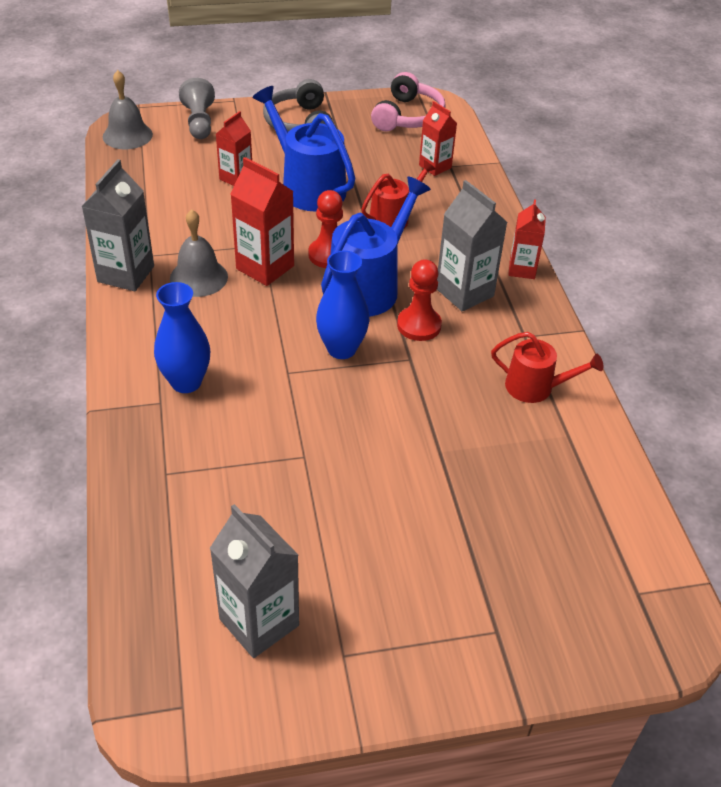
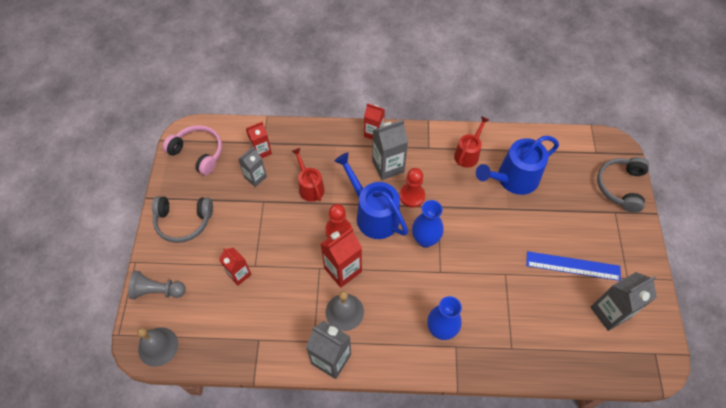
camera: 75 degrees left, 15 degrees up
blue watering can [253,86,355,211] -> blue watering can moved to [476,136,559,195]
none -> grey carton [238,147,267,187]
none -> blue ruler [526,251,621,281]
none -> grey headphones [597,157,649,212]

